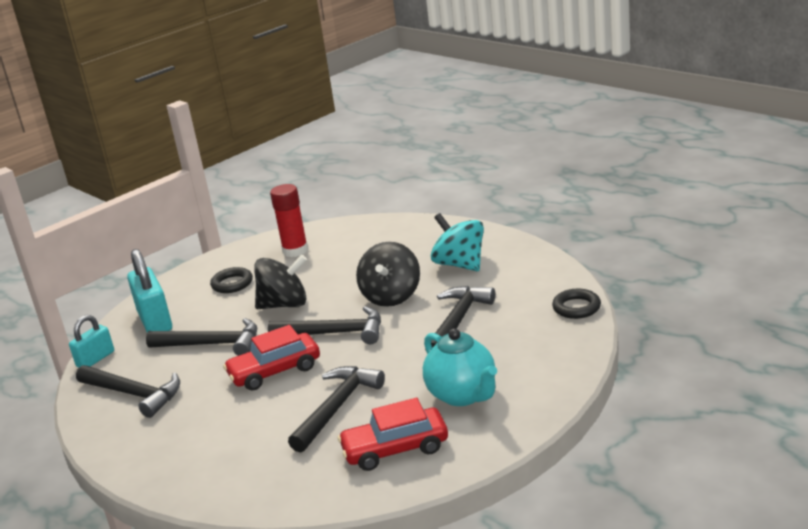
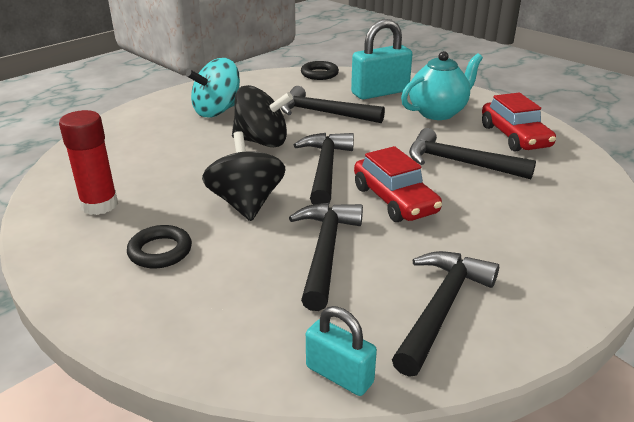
camera: 95 degrees left, 5 degrees up
turquoise padlock [127,249,172,332] -> turquoise padlock moved to [351,19,412,100]

